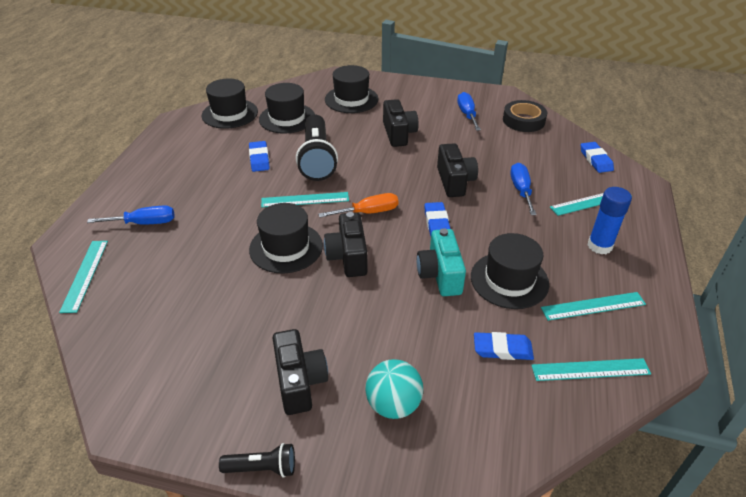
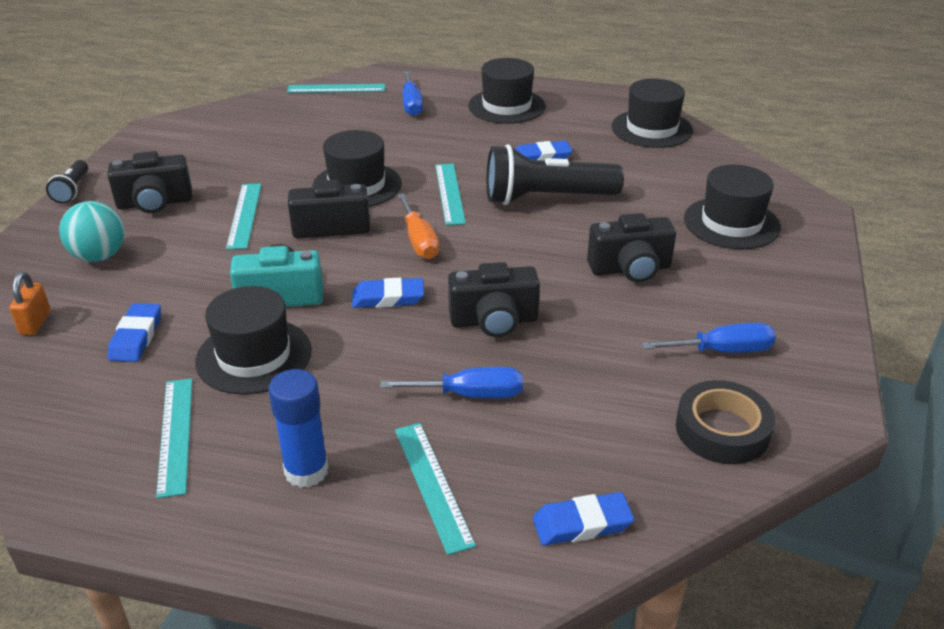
camera: 90 degrees right, 5 degrees down
black hat [259,83,315,134] -> black hat moved to [468,58,546,124]
turquoise ruler [531,358,651,381] -> turquoise ruler moved to [226,183,262,250]
none -> orange padlock [9,272,51,335]

